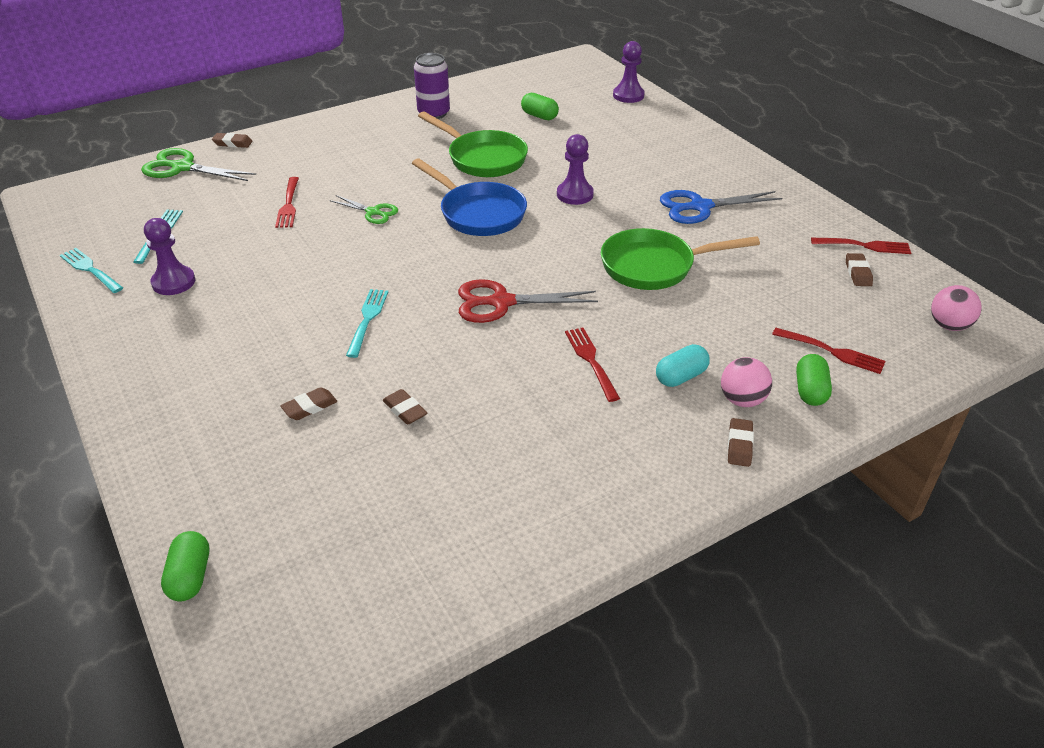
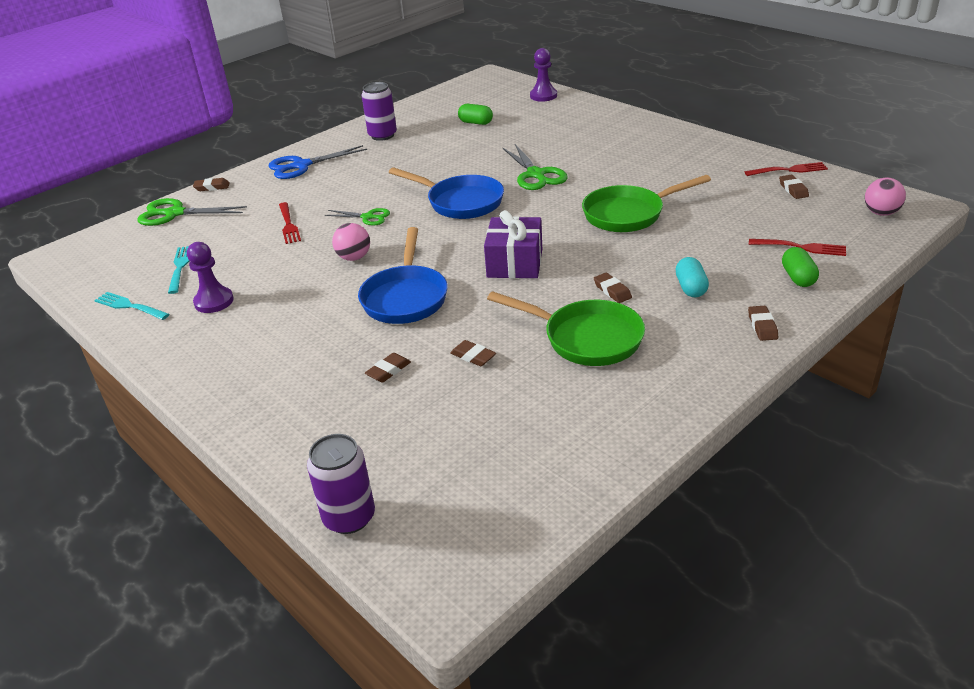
camera: 10 degrees left, 5 degrees down
green capsule [161,531,209,602] -> purple can [307,434,375,534]
turquoise fork [346,289,388,358] -> blue pan [358,227,448,324]
green pan [418,111,528,177] -> green pan moved to [487,291,645,366]
red scissors [458,279,598,323] -> purple gift [484,210,542,278]
purple pawn [557,134,594,205] -> green scissors [502,144,568,190]
red fork [565,327,620,402] -> brown eraser [594,273,632,303]
turquoise capsule [656,344,710,387] -> turquoise capsule turned 45 degrees counterclockwise [676,257,709,297]
blue scissors [660,190,782,224] -> blue scissors moved to [268,145,367,179]
pink ball [721,357,772,407] -> pink ball moved to [332,223,370,261]

